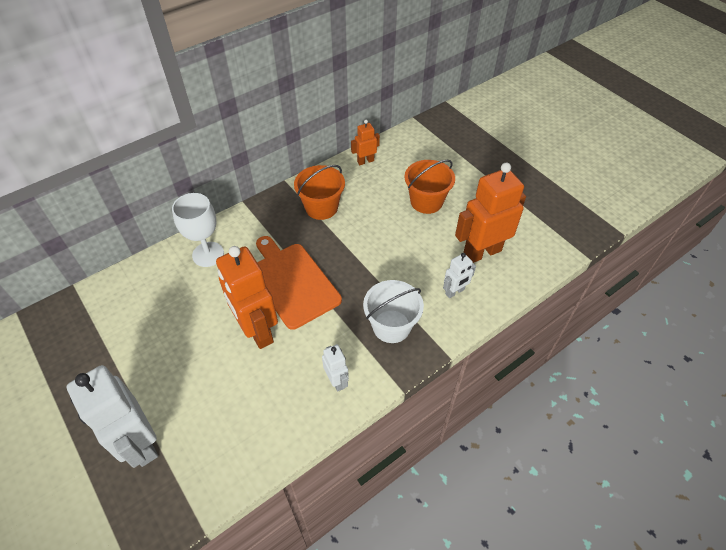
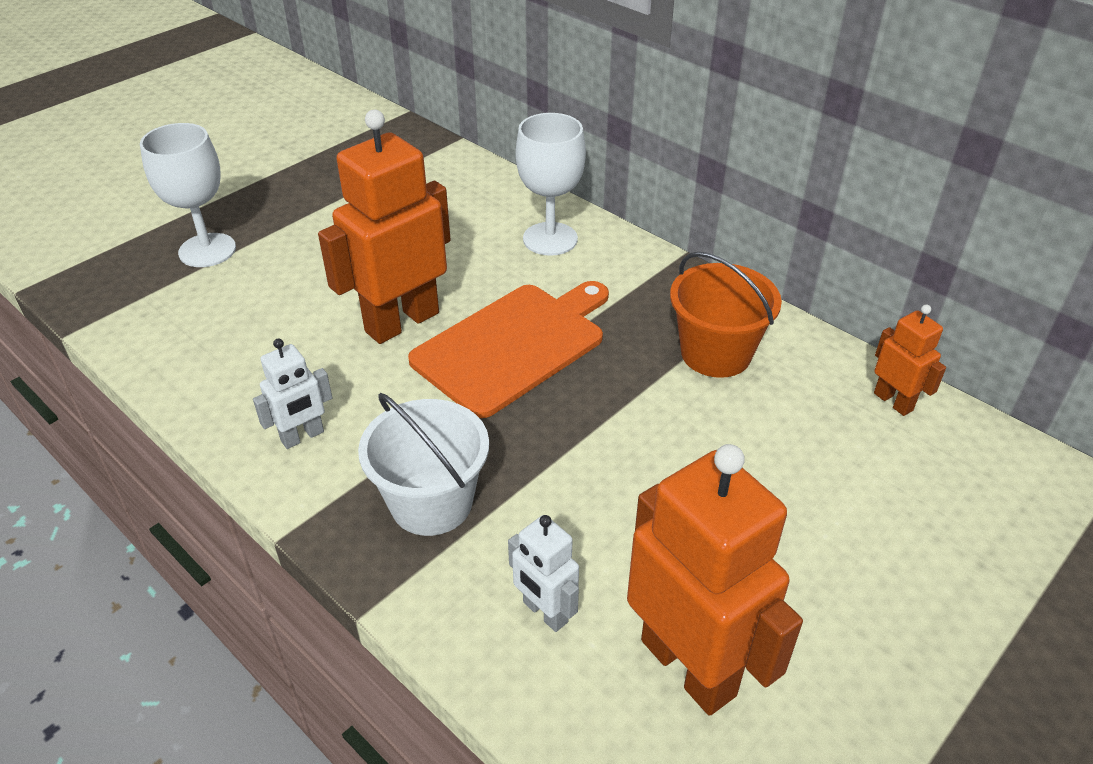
camera: 80 degrees right, 10 degrees down
white robot [66,365,158,468] -> white goblet [140,123,236,267]
orange bucket [404,160,455,214] -> none

